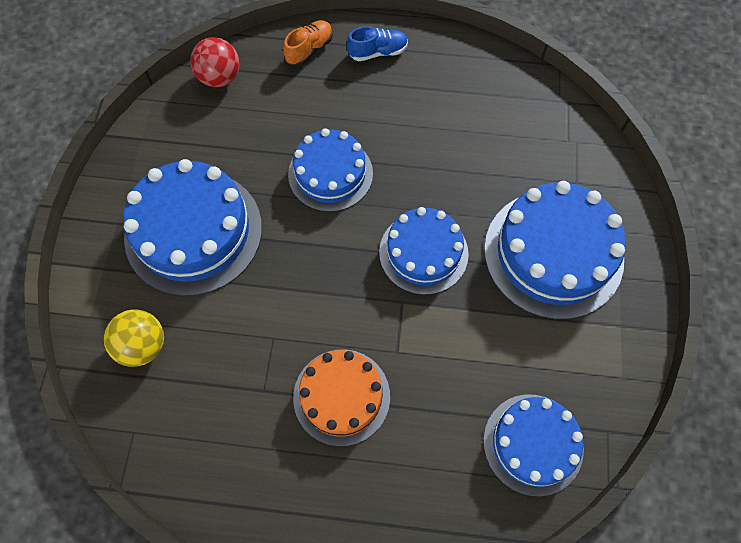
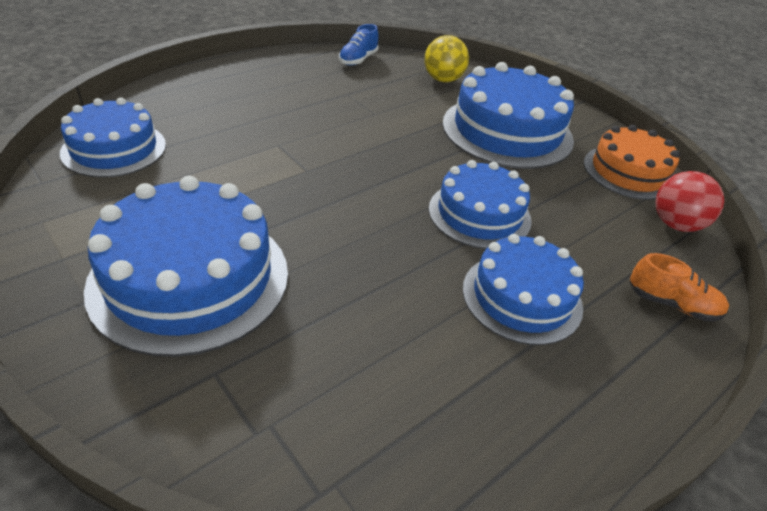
camera: 130 degrees right, 25 degrees down
orange shoe [283,20,333,66] -> orange shoe turned 60 degrees counterclockwise [630,253,729,321]
orange cake [293,349,390,446] -> orange cake moved to [584,125,680,200]
blue shoe [347,26,408,61] -> blue shoe moved to [339,24,379,66]
blue cake [379,207,469,295] -> blue cake moved to [463,234,584,345]

